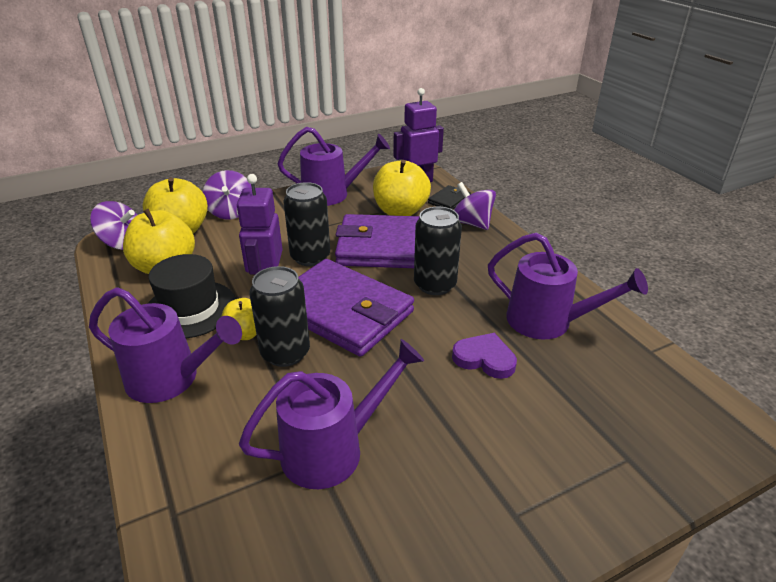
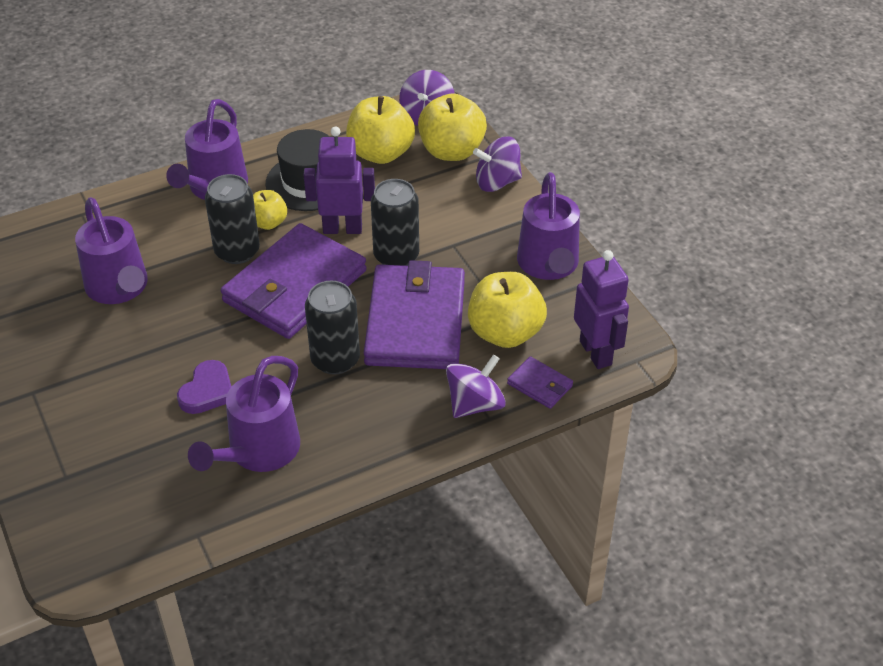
camera: 90 degrees right, 10 degrees up
black wallet [428,185,471,210] -> purple wallet [507,356,573,409]

